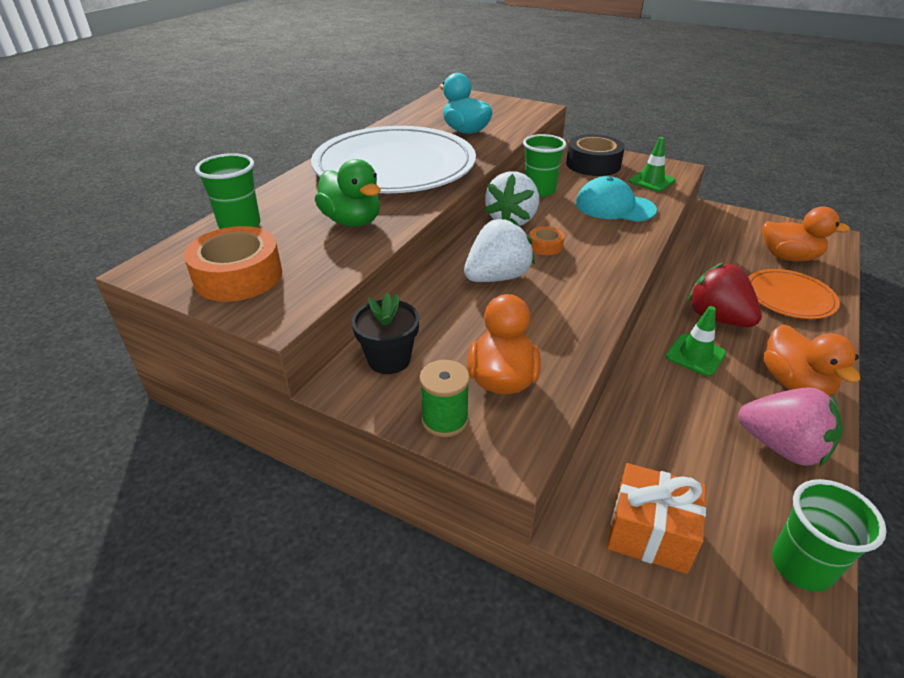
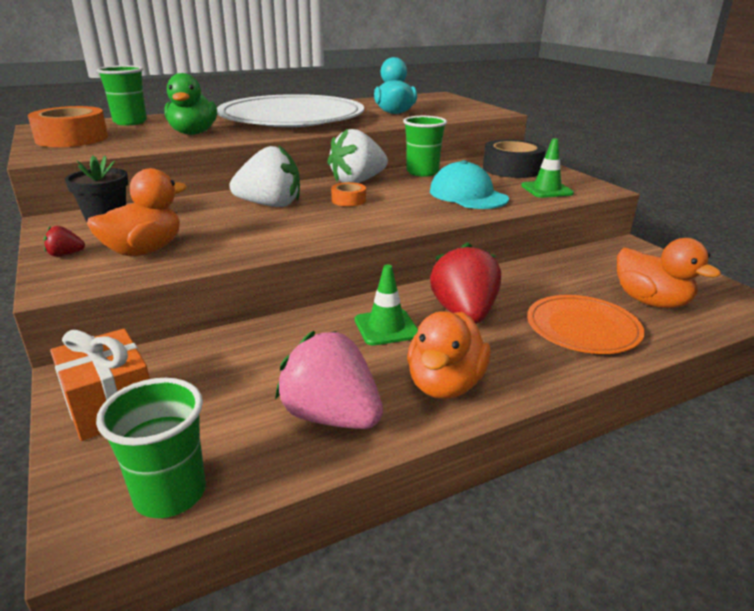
camera: 35 degrees right, 10 degrees down
green spool [419,360,470,437] -> red strawberry [44,226,85,257]
pink strawberry [738,387,843,467] -> pink strawberry turned 150 degrees clockwise [275,331,383,429]

